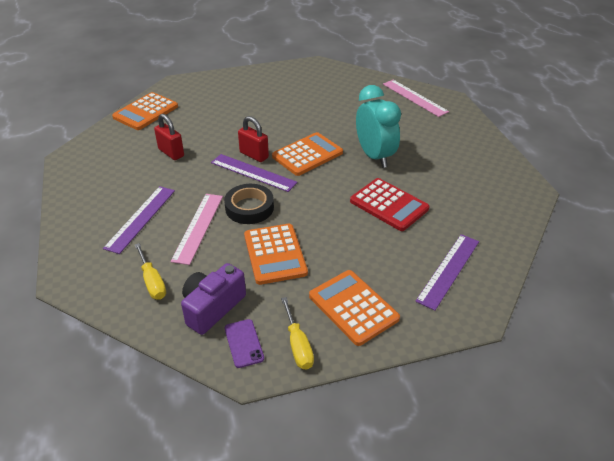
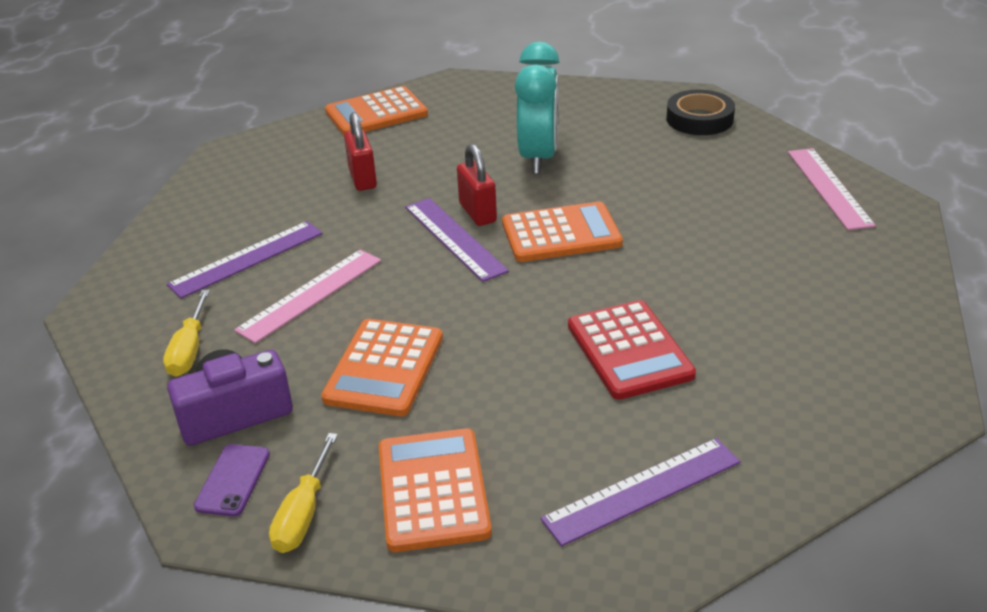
camera: 30 degrees right, 5 degrees down
black tape [224,184,274,224] -> black tape moved to [666,90,735,135]
turquoise clock [356,85,401,168] -> turquoise clock moved to [515,42,559,174]

